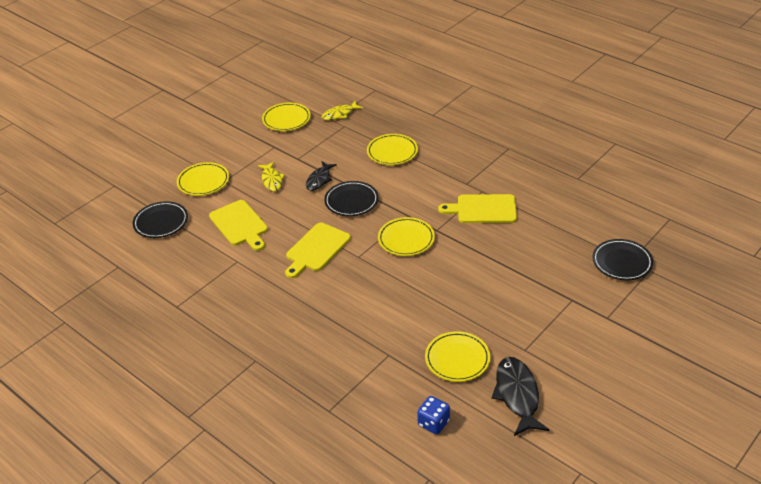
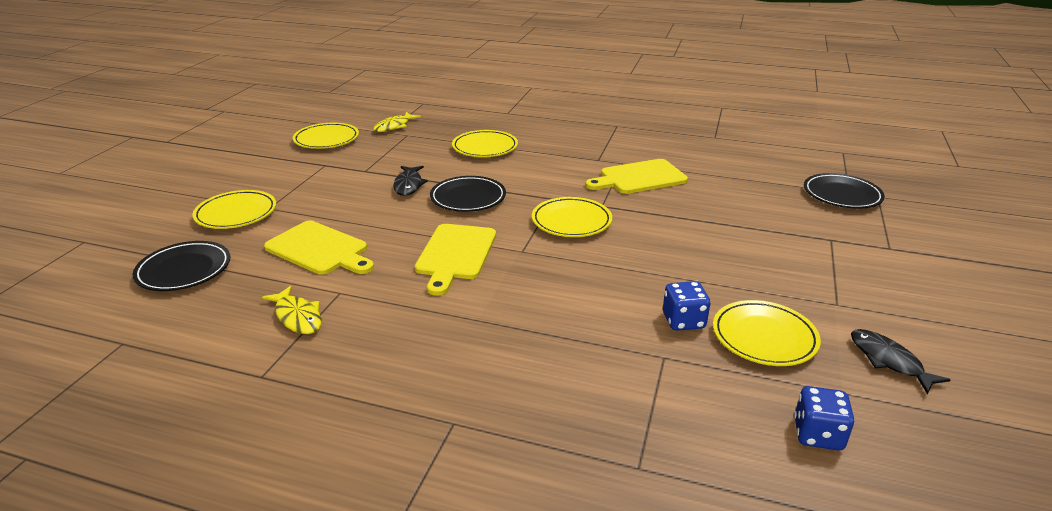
camera: 25 degrees left, 10 degrees down
yellow fish [258,162,285,191] -> yellow fish moved to [262,286,322,334]
black fish [492,357,549,436] -> black fish [851,329,951,395], size x0.64
none -> blue dice [663,281,710,331]

